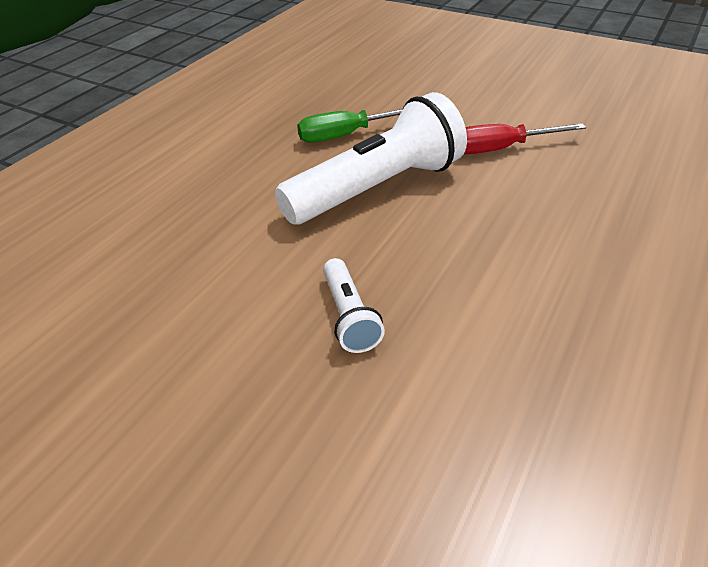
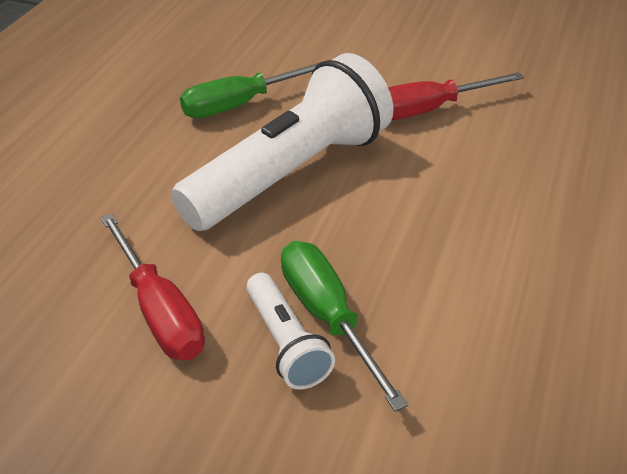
camera: 10 degrees left, 0 degrees up
none -> red screwdriver [100,213,205,360]
none -> green screwdriver [281,241,408,411]

